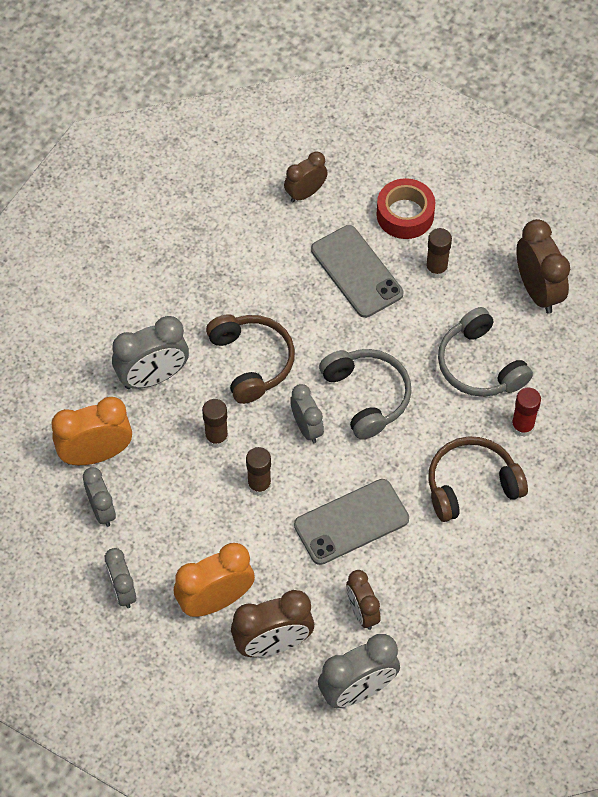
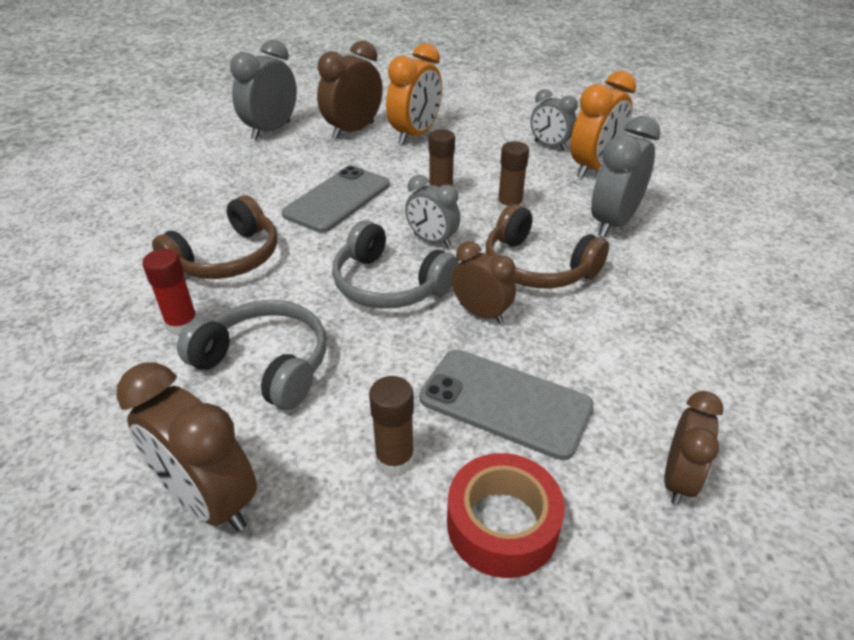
camera: 150 degrees right, 20 degrees down
grey clock [105,548,136,608] -> none
brown clock [346,570,380,630] -> brown clock moved to [452,241,516,324]

